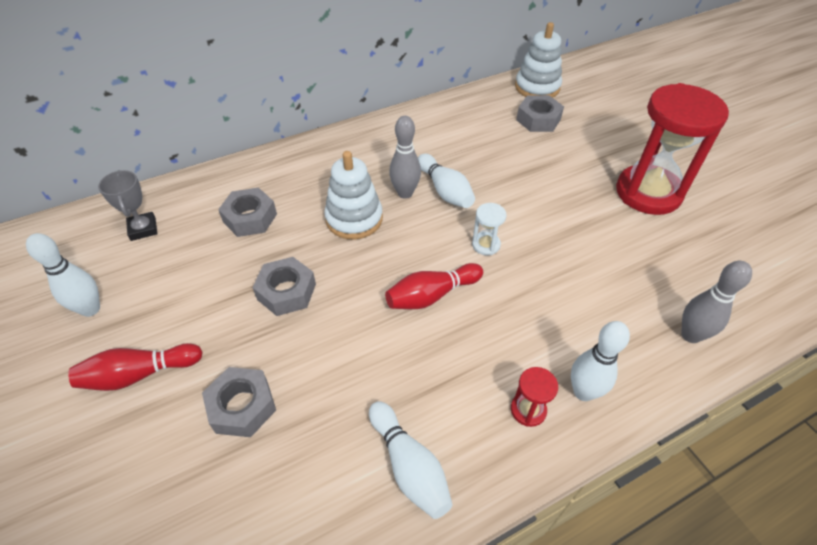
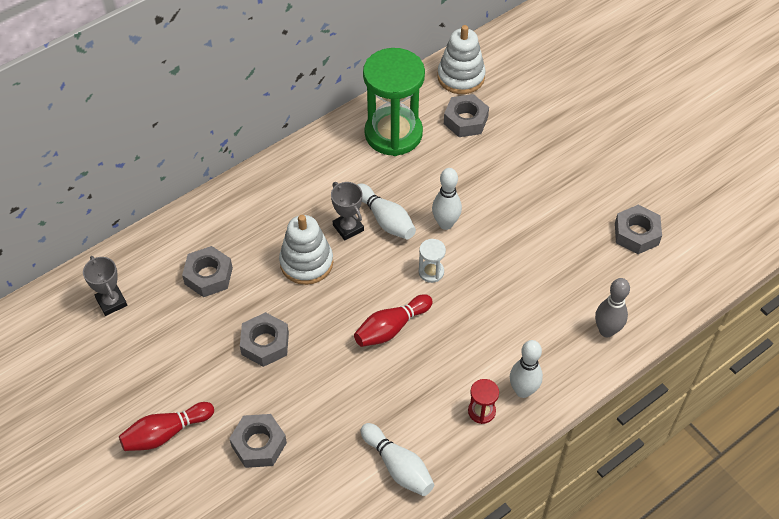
camera: 10 degrees left, 5 degrees up
white bowling pin [26,233,100,317] -> white bowling pin moved to [432,168,462,230]
grey bowling pin [389,116,421,199] -> grey trophy [331,182,364,240]
red hourglass [616,83,729,215] -> none
none -> green hourglass [363,48,425,156]
none -> grey nut [615,205,662,254]

